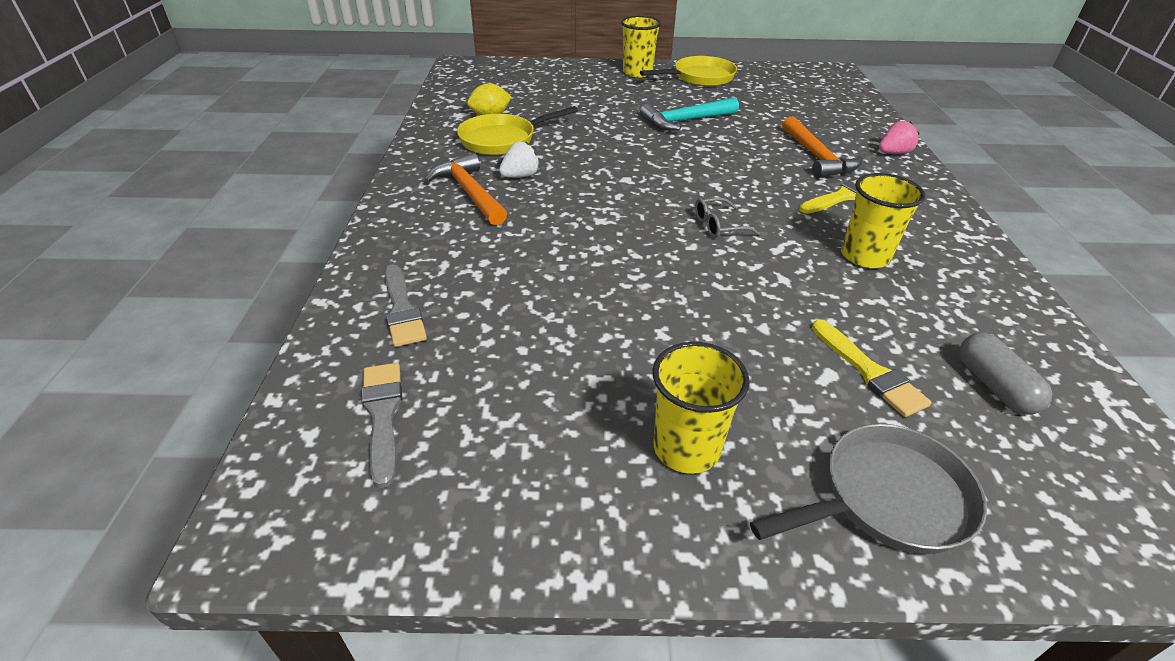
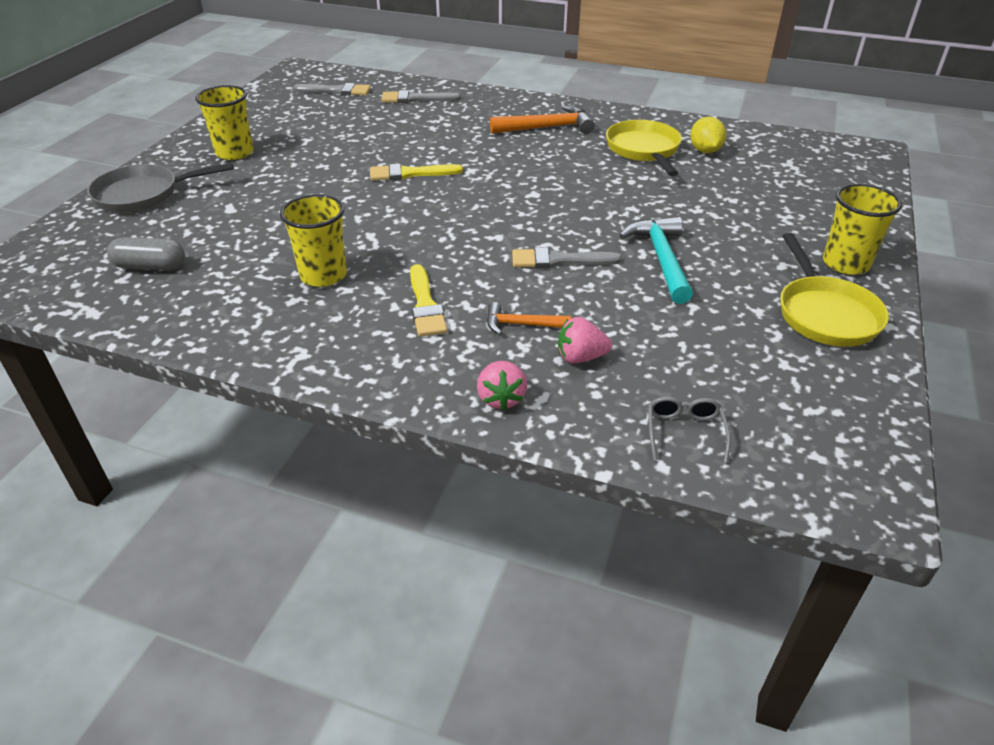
camera: 110 degrees right, 0 degrees up
white strawberry [499,142,540,178] -> none
grey glasses [695,197,760,238] -> grey glasses moved to [648,396,731,463]
grey pan [750,424,987,554] -> grey pan turned 75 degrees clockwise [87,163,233,213]
orange hammer [782,116,863,178] -> orange hammer [487,302,571,335], size x0.58
yellow brush [812,320,931,417] -> yellow brush moved to [370,164,463,181]
none -> grey brush [512,247,622,268]
none -> pink strawberry [558,317,612,364]

